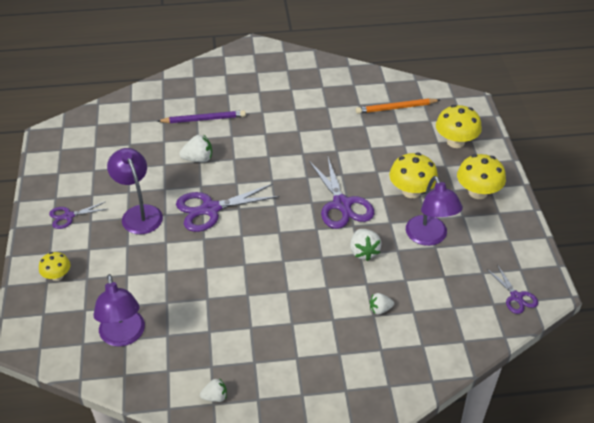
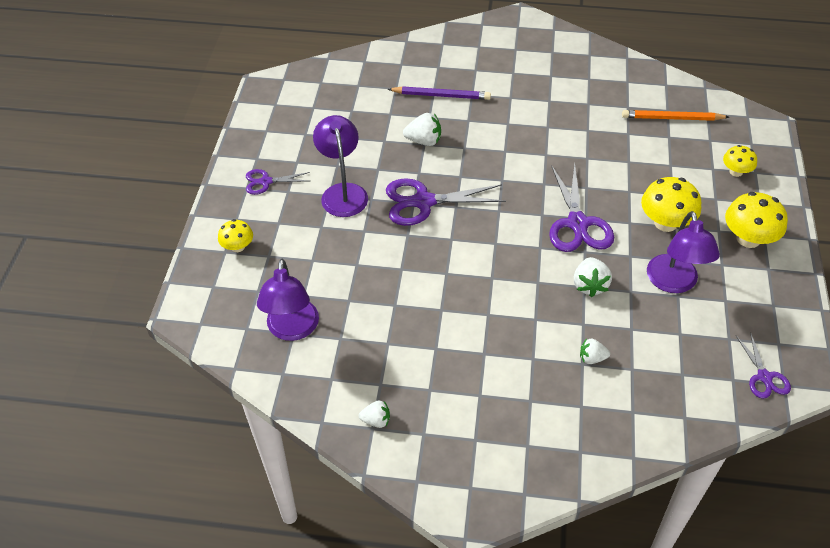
camera: 15 degrees right, 5 degrees up
yellow mushroom [436,105,482,148] -> yellow mushroom [723,145,757,177], size x0.59

